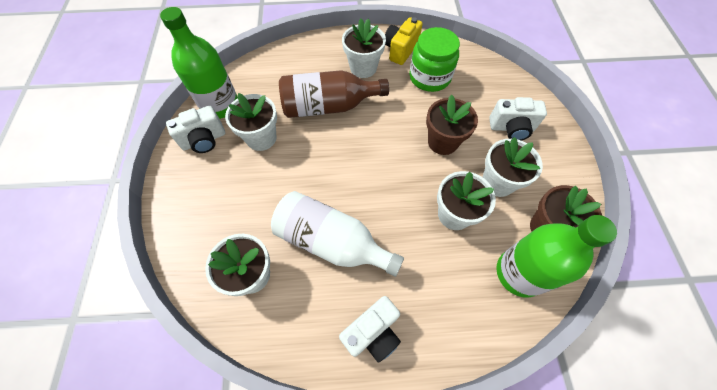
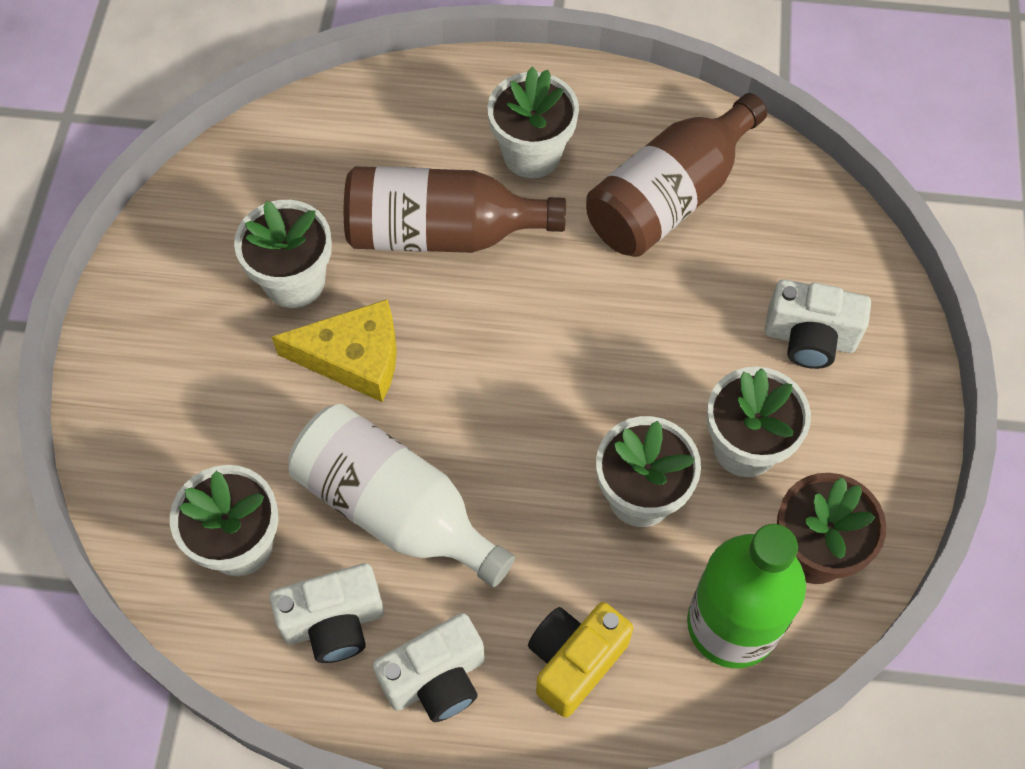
camera: 10 degrees right, 0 degrees up
green bottle [160,7,238,119] -> none
white camera [166,106,225,153] -> white camera moved to [270,563,384,663]
yellow camera [385,17,422,65] -> yellow camera moved to [528,602,633,717]
green jar [409,27,460,92] -> brown bottle [586,93,767,257]
brown flower pot [426,94,478,155] -> none
none -> yellow cheese [272,299,397,402]

